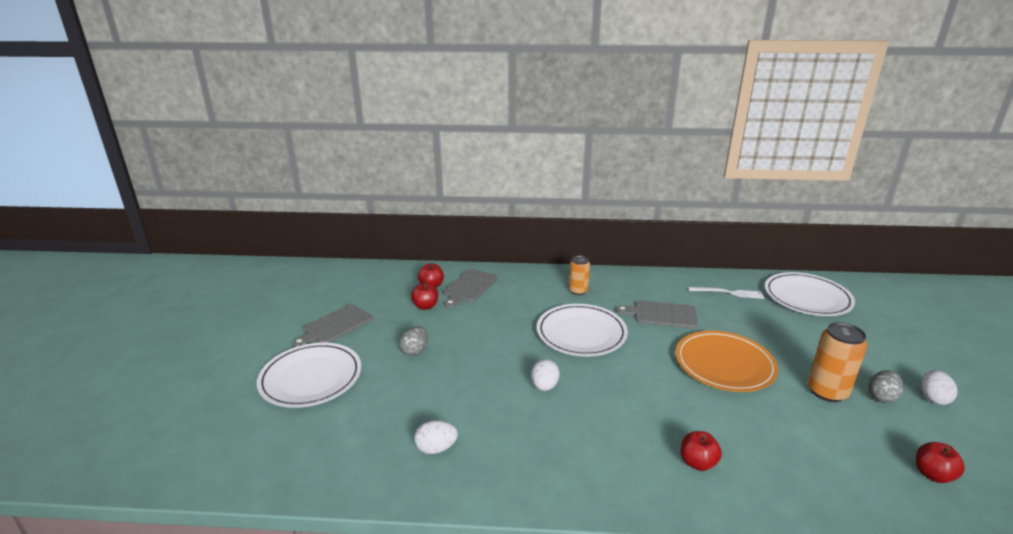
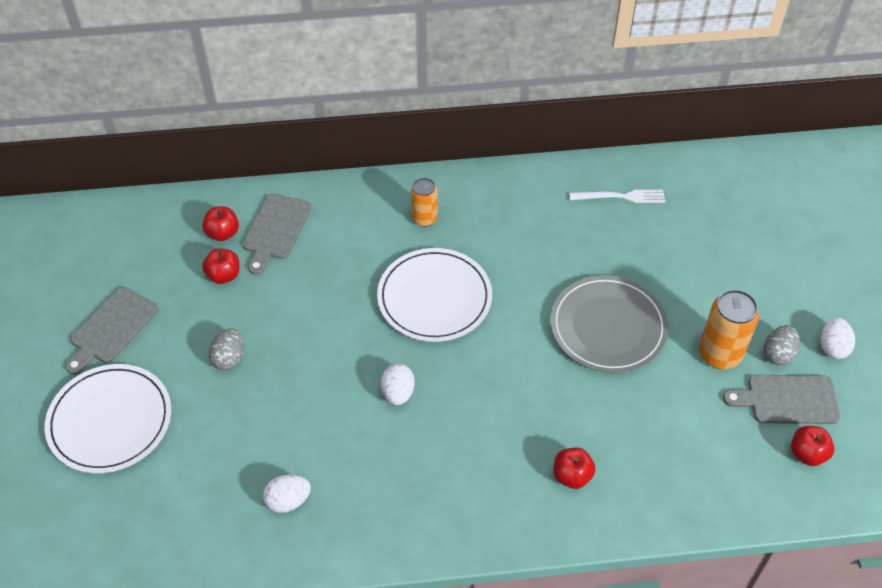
camera: 10 degrees left, 25 degrees up
grey cutting board [616,300,698,328] -> grey cutting board moved to [723,375,840,424]
orange plate [675,331,778,392] -> grey plate [550,275,668,373]
white plate [765,272,855,316] -> none

